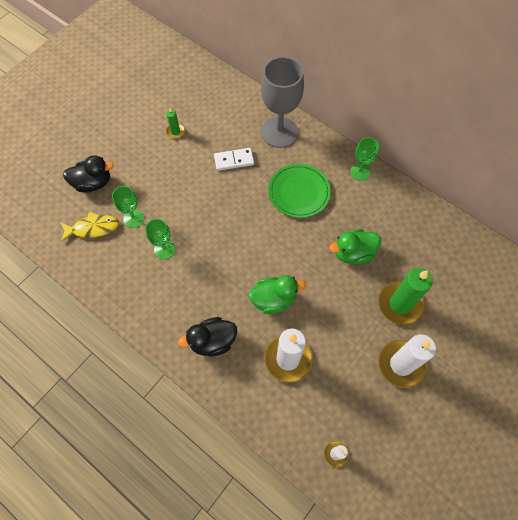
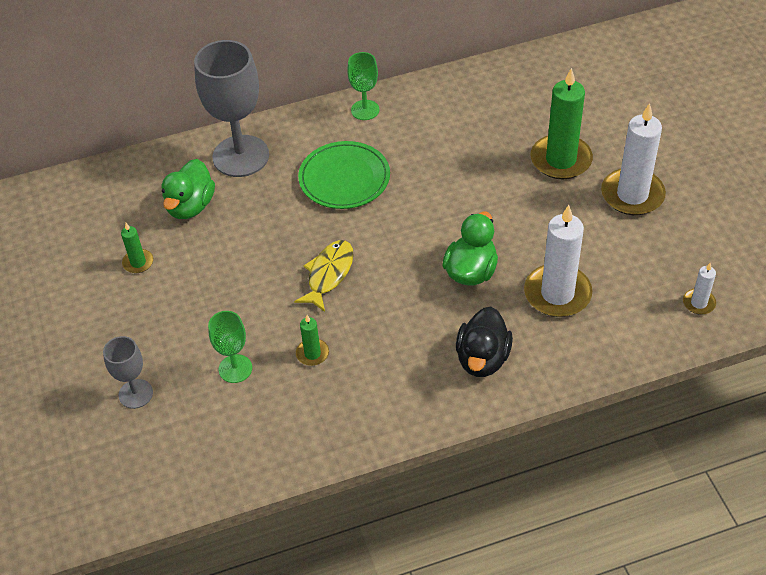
camera: 55 degrees left, 15 degrees down
yellow fish [60,212,119,242] -> yellow fish moved to [294,240,354,312]
black duck [63,155,114,193] -> grey goblet [103,336,153,409]
green goblet [145,219,175,259] -> green candle [296,315,329,366]
white domino [214,148,254,171] -> none
green duck [329,229,381,264] -> green duck moved to [161,159,215,219]

